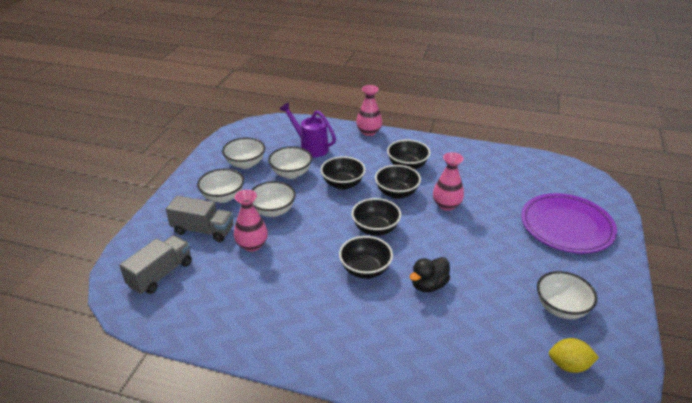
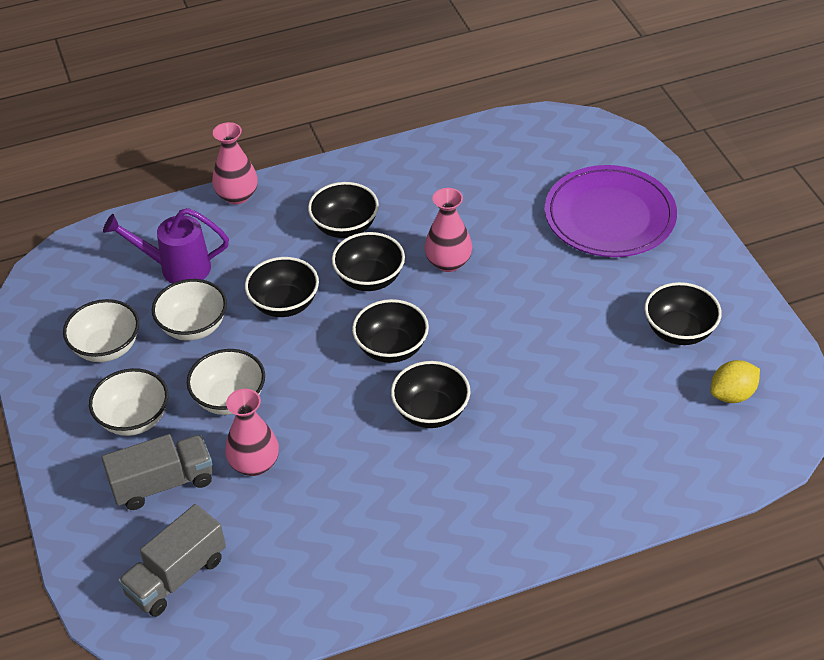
camera: 35 degrees left, 10 degrees up
grey truck [119,235,192,294] -> grey truck turned 135 degrees counterclockwise [118,504,226,617]
black duck [410,257,450,292] -> none
white bowl [537,271,597,319] -> black bowl [644,282,722,345]

